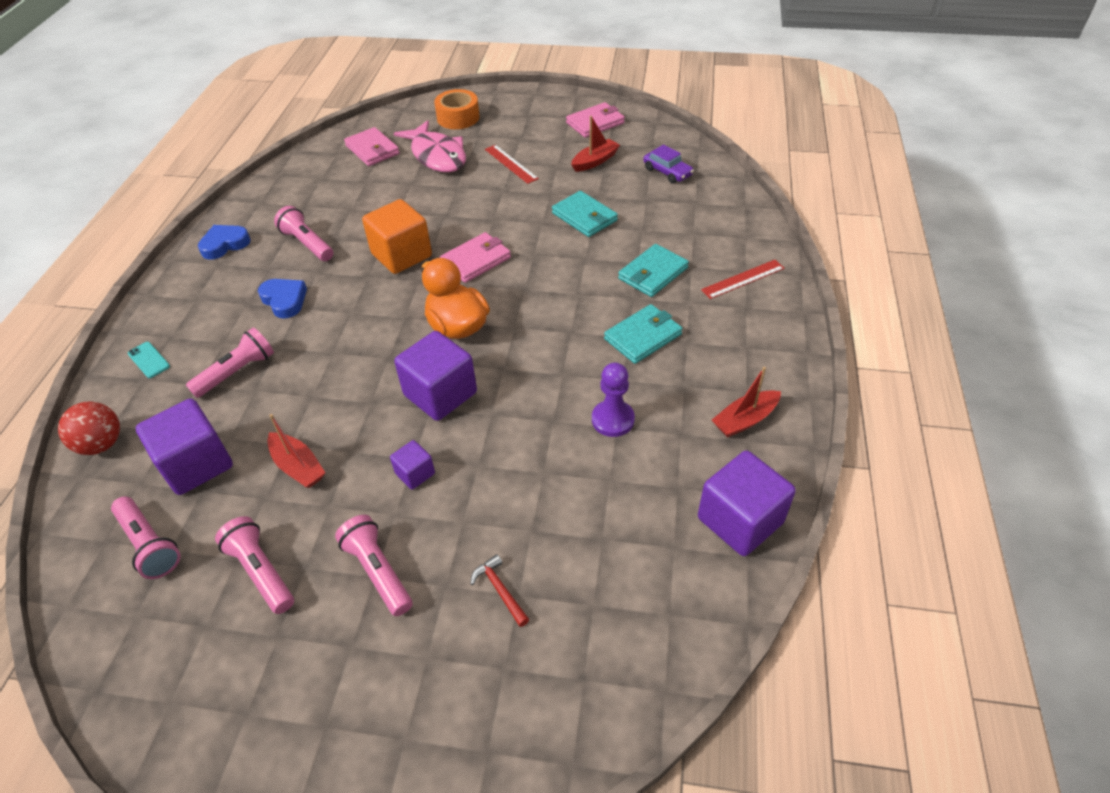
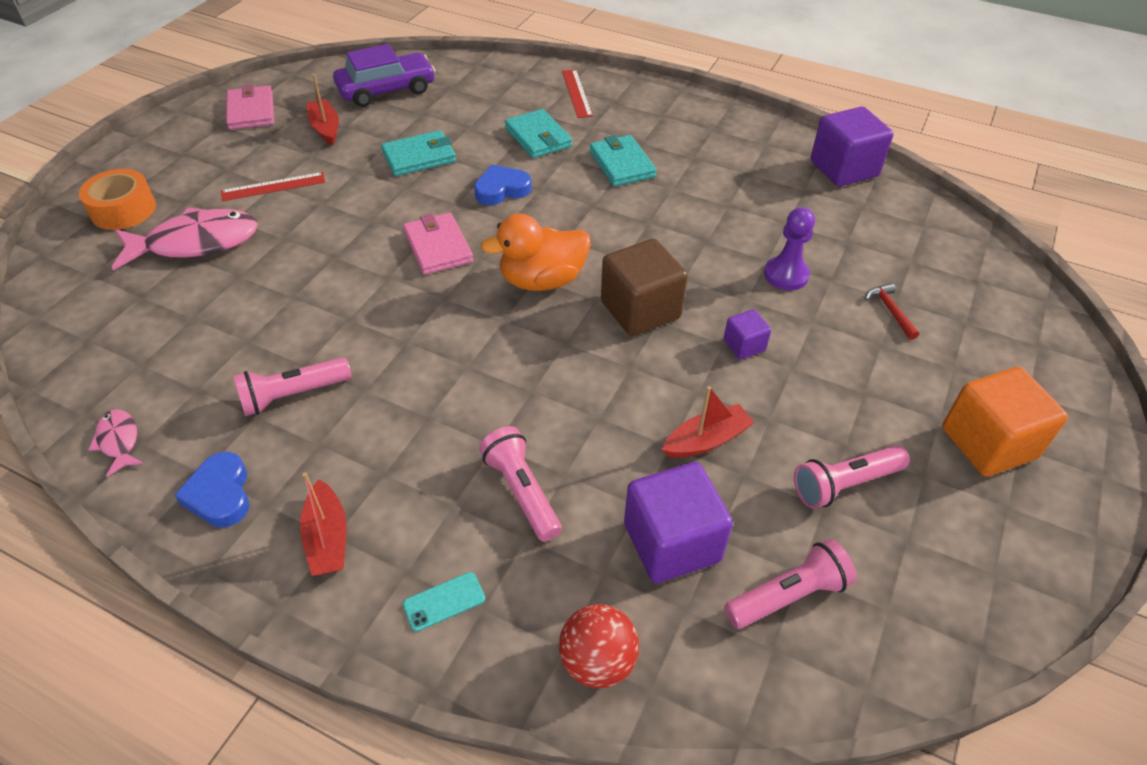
camera: 75 degrees left, 0 degrees up
blue heart [258,279,307,319] -> blue heart moved to [474,165,532,205]
pink flashlight [335,515,413,616] -> none
pink wallet [344,127,400,166] -> none
orange cube [362,199,432,274] -> orange cube moved to [942,367,1068,477]
purple cube [394,331,477,421] -> brown cube [601,239,688,336]
red hammer [470,554,530,627] -> red hammer turned 90 degrees clockwise [865,283,919,340]
purple pawn [592,363,635,437] -> purple pawn moved to [764,207,815,291]
purple car [643,144,694,184] -> purple car [333,44,435,107], size x1.66
red boat [712,367,781,437] -> red boat moved to [300,472,347,576]
none -> pink fish [88,409,144,477]

